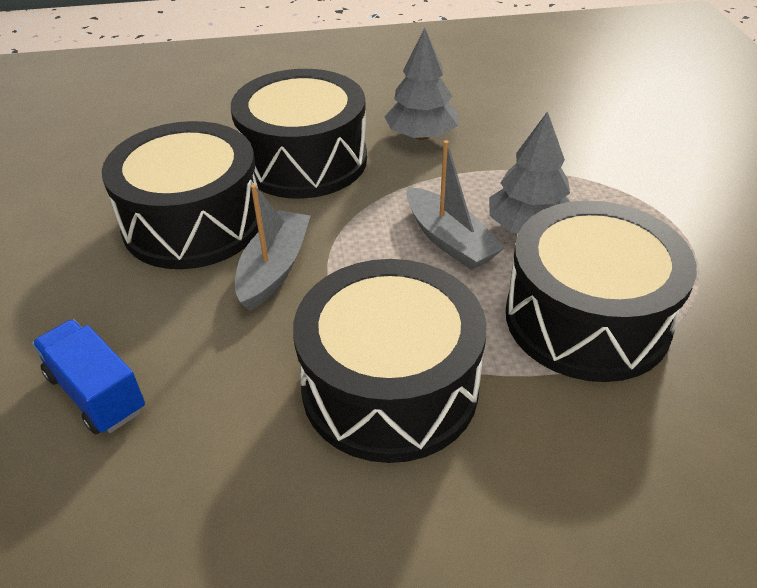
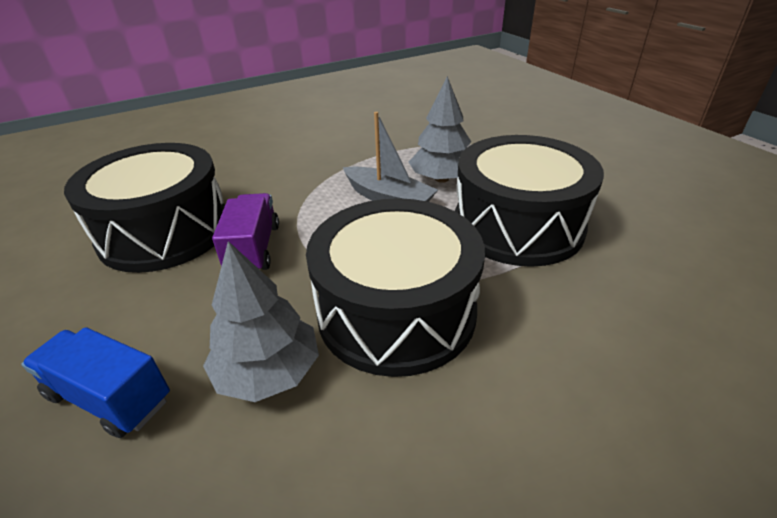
camera: 20 degrees left, 5 degrees down
black drum [231,69,367,199] -> none
grey boat [235,184,310,311] -> purple truck [212,193,279,270]
grey tree [384,28,458,140] -> grey tree moved to [203,241,319,402]

